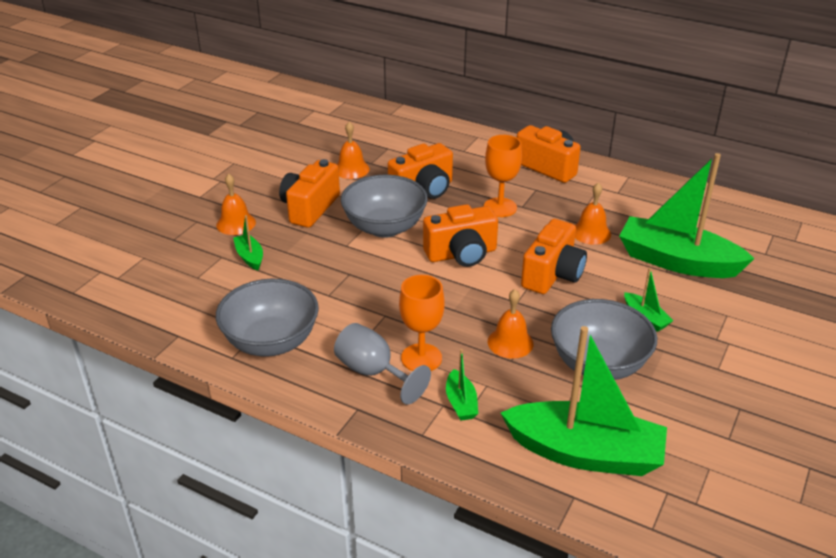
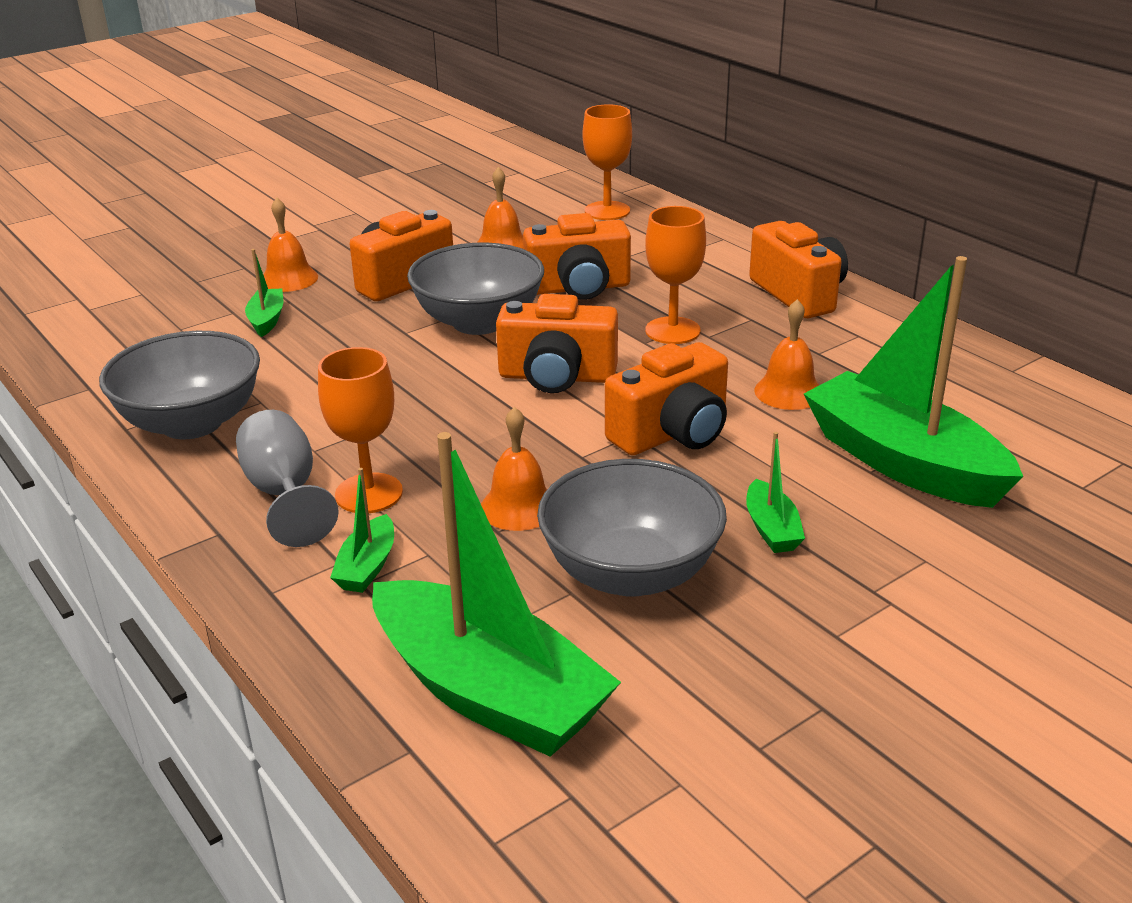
camera: 25 degrees right, 5 degrees down
none -> orange goblet [583,104,632,220]

